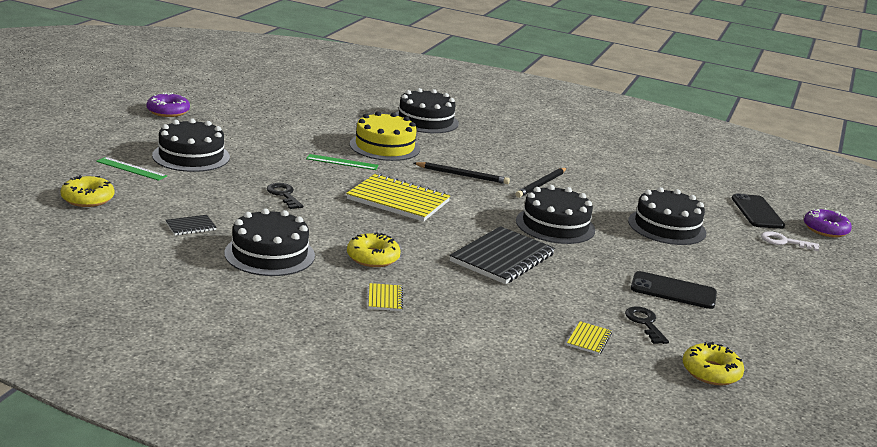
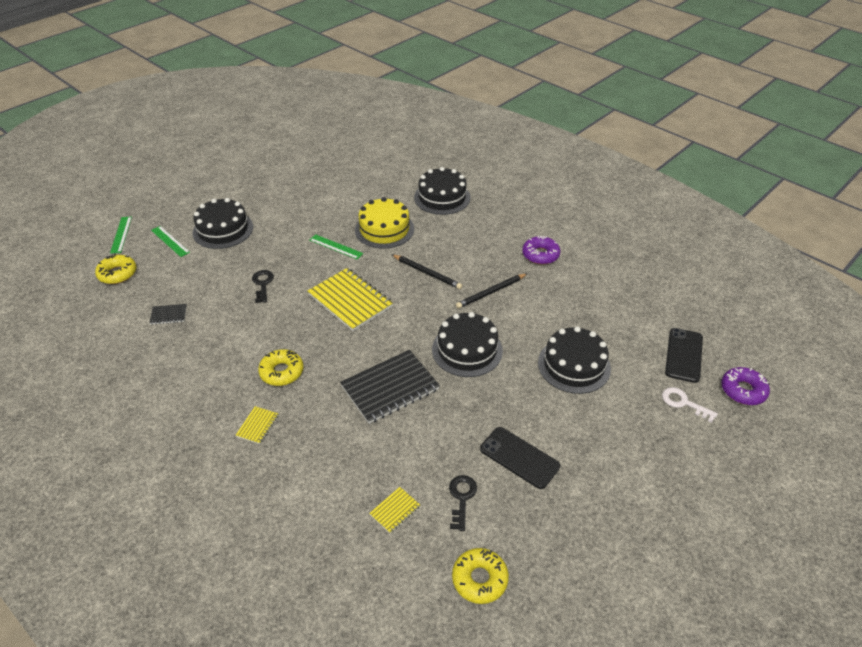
camera: 25 degrees right, 20 degrees up
purple donut [147,92,190,117] -> purple donut moved to [522,235,560,265]
black cake [224,208,315,276] -> none
none -> green ruler [110,217,132,254]

